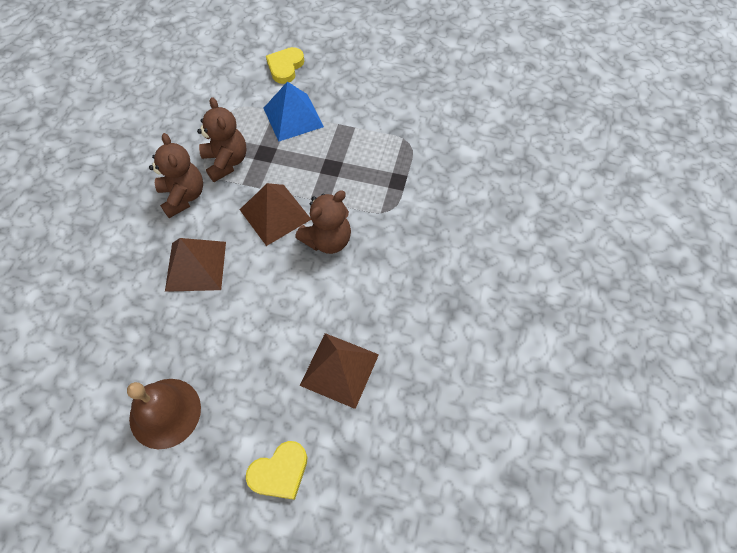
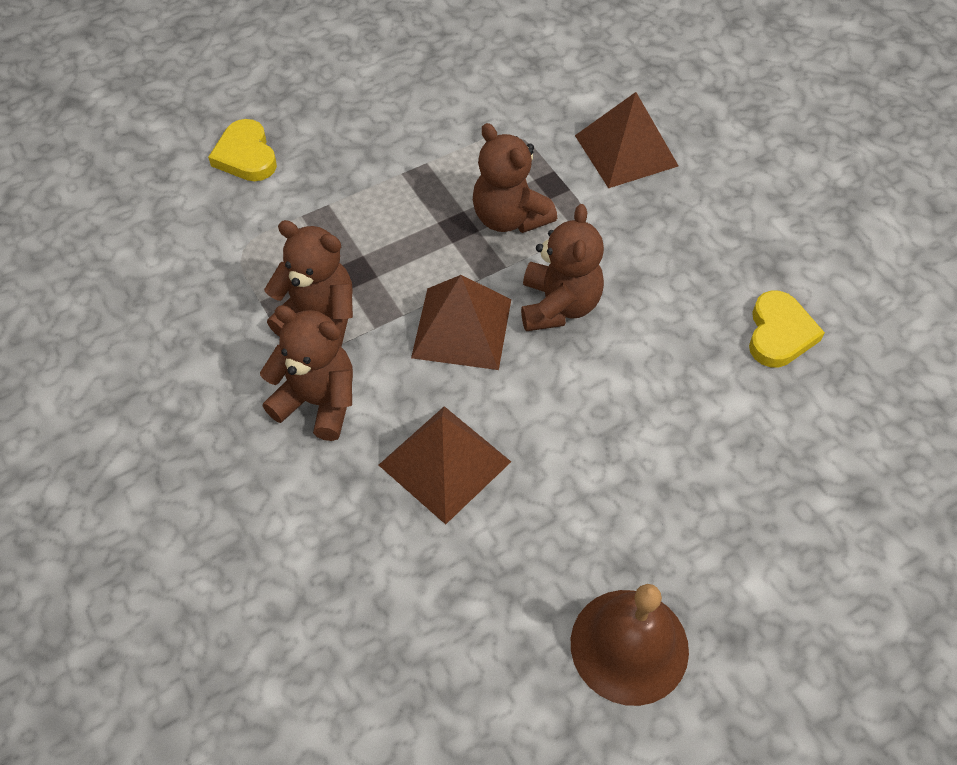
camera: 45 degrees left, 5 degrees down
yellow heart [246,441,307,500] -> yellow heart moved to [749,290,825,368]
blue pyramid [264,82,324,142] -> none
brown pyramid [300,333,379,409] -> brown pyramid moved to [575,92,678,188]
none -> brown teddy bear [473,123,557,233]

